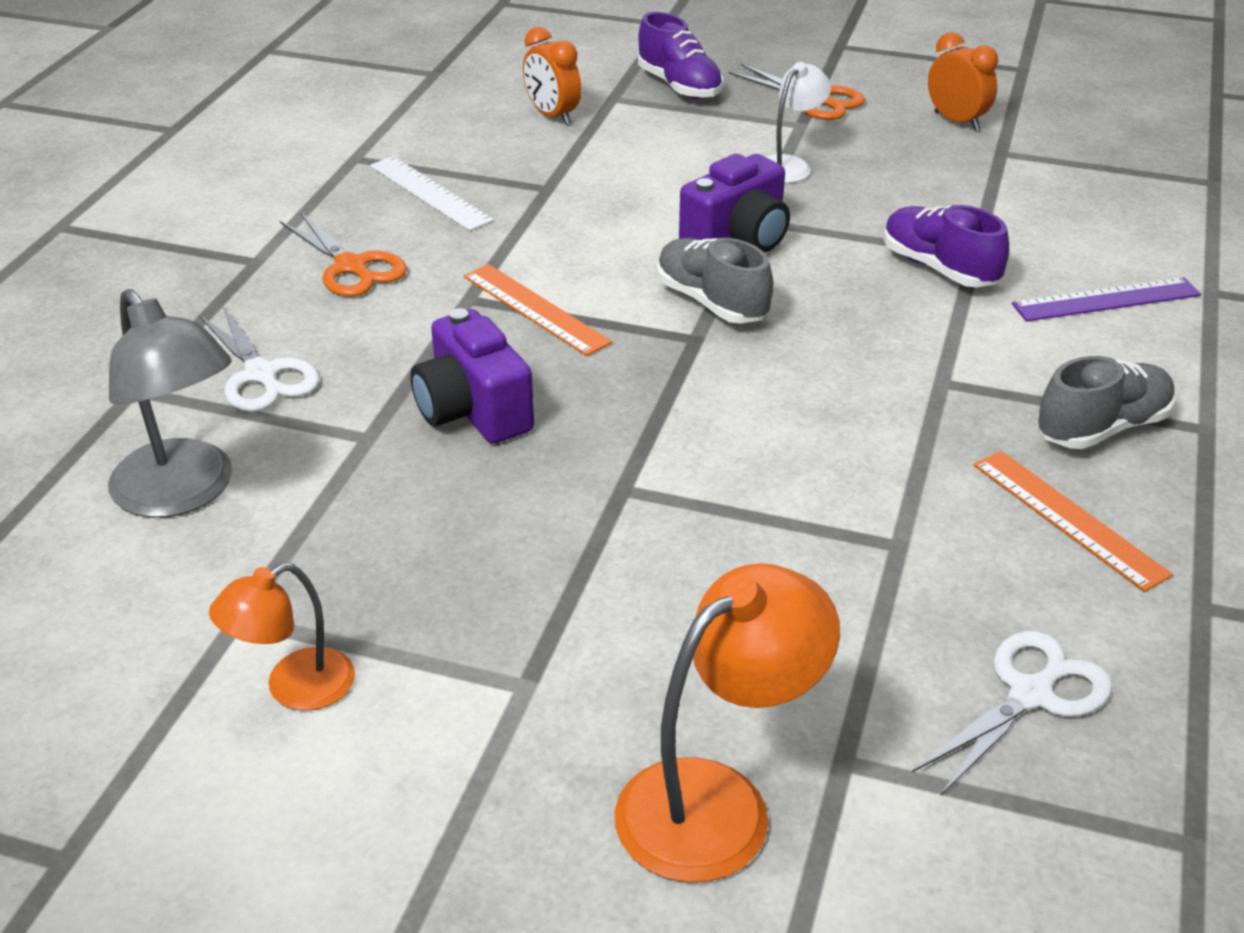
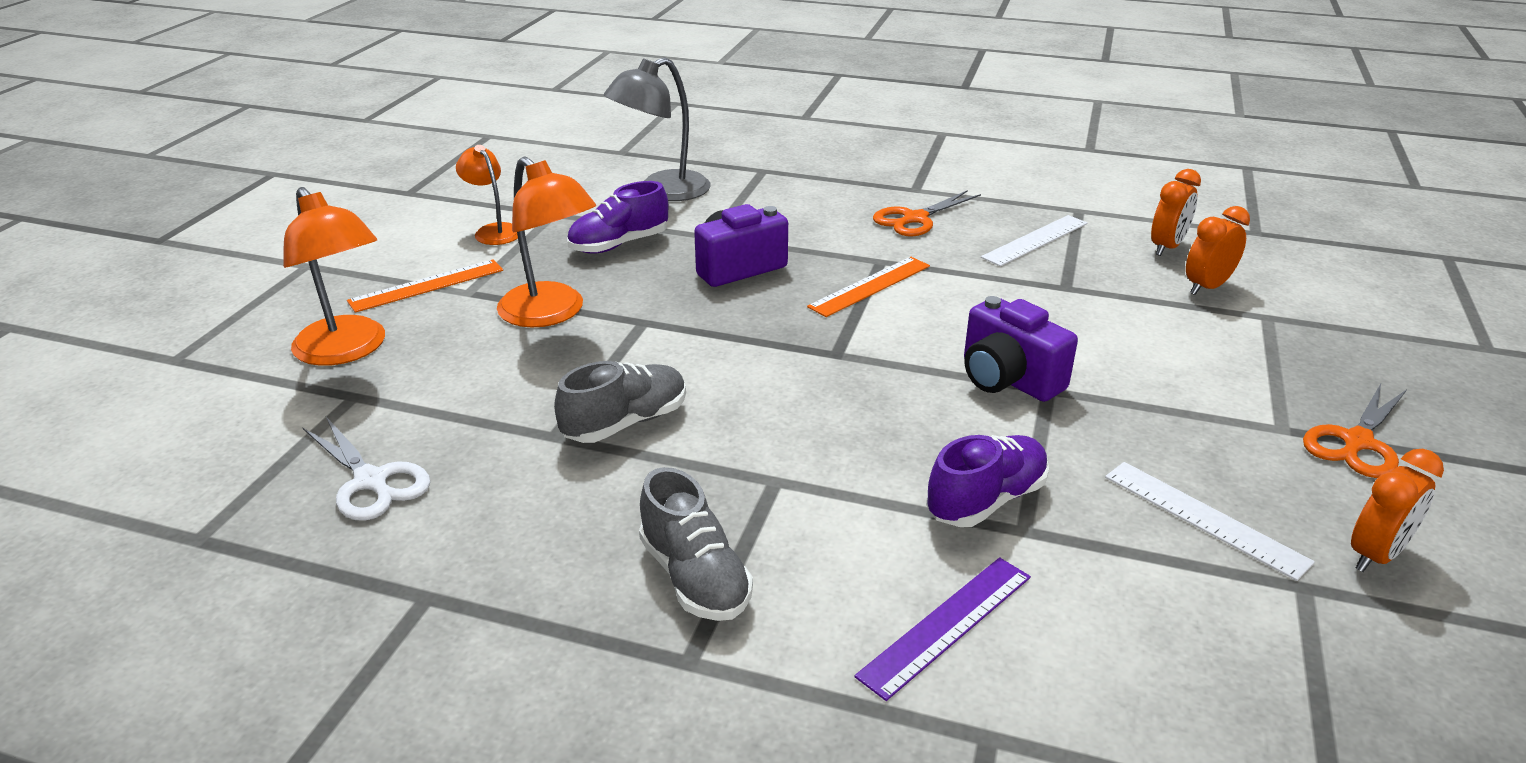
camera: 90 degrees right, 5 degrees down
white scissors [198,306,319,412] -> none
purple shoe [638,12,724,99] -> purple shoe moved to [567,181,668,254]
grey shoe [657,238,773,324] -> grey shoe moved to [554,361,686,443]
white lamp [766,62,831,183] -> none
orange ruler [974,451,1173,592] -> orange ruler moved to [347,260,503,313]
purple ruler [1012,277,1201,322] -> purple ruler turned 60 degrees clockwise [854,557,1031,701]
none -> orange lamp [497,156,596,327]
none -> white ruler [1105,462,1315,581]
none -> orange clock [1151,169,1201,256]

